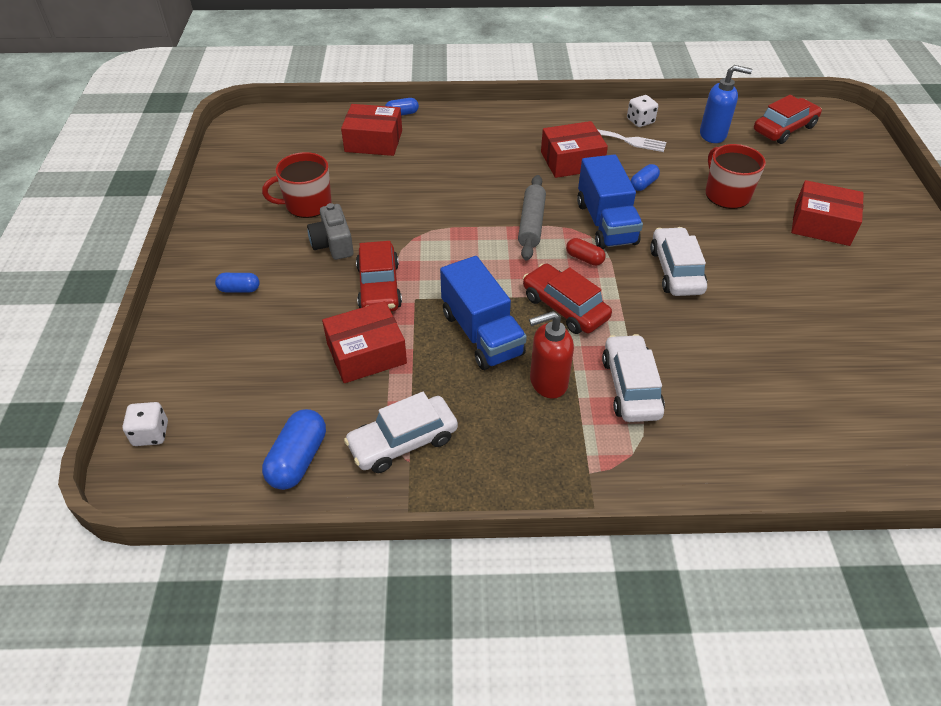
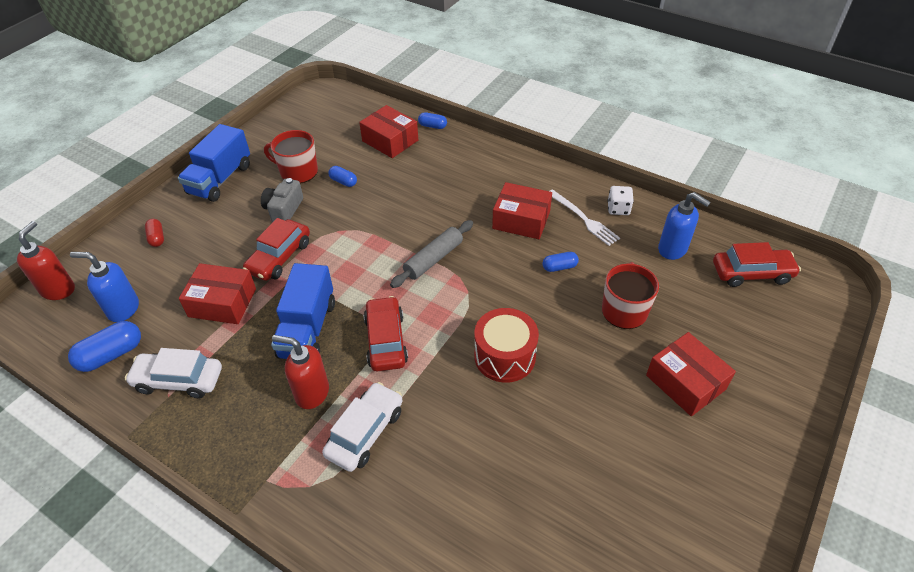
camera: 35 degrees right, 0 degrees up
white dice [122,402,168,446] -> red soap dispenser [17,221,75,300]
blue capsule [215,273,260,292] -> blue capsule moved to [328,166,357,187]
red capsule [566,238,606,266] -> red capsule moved to [145,219,164,247]
blue truck [577,154,643,249] -> blue truck moved to [178,124,250,202]
white car [650,227,707,296] -> red drum [474,308,539,383]
none -> blue soap dispenser [70,252,139,322]

